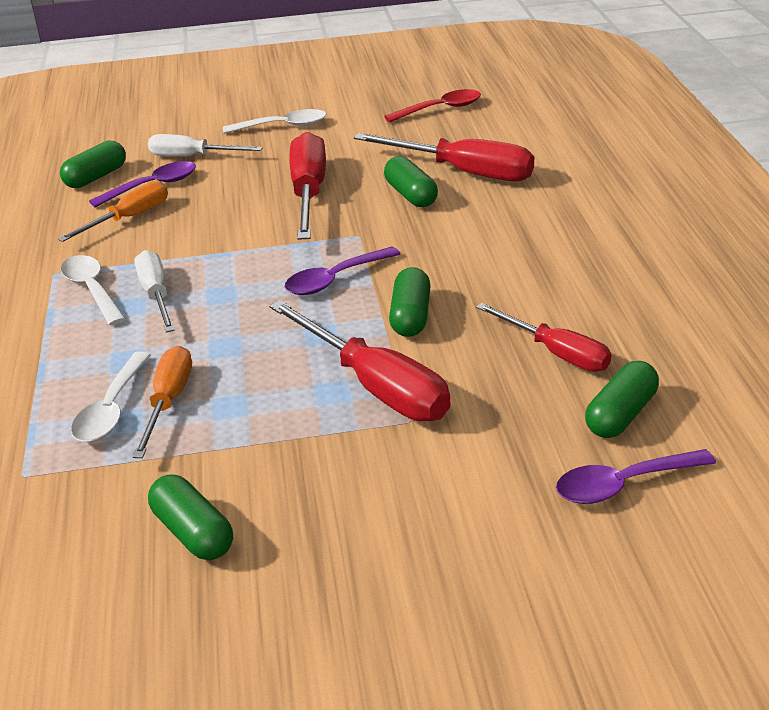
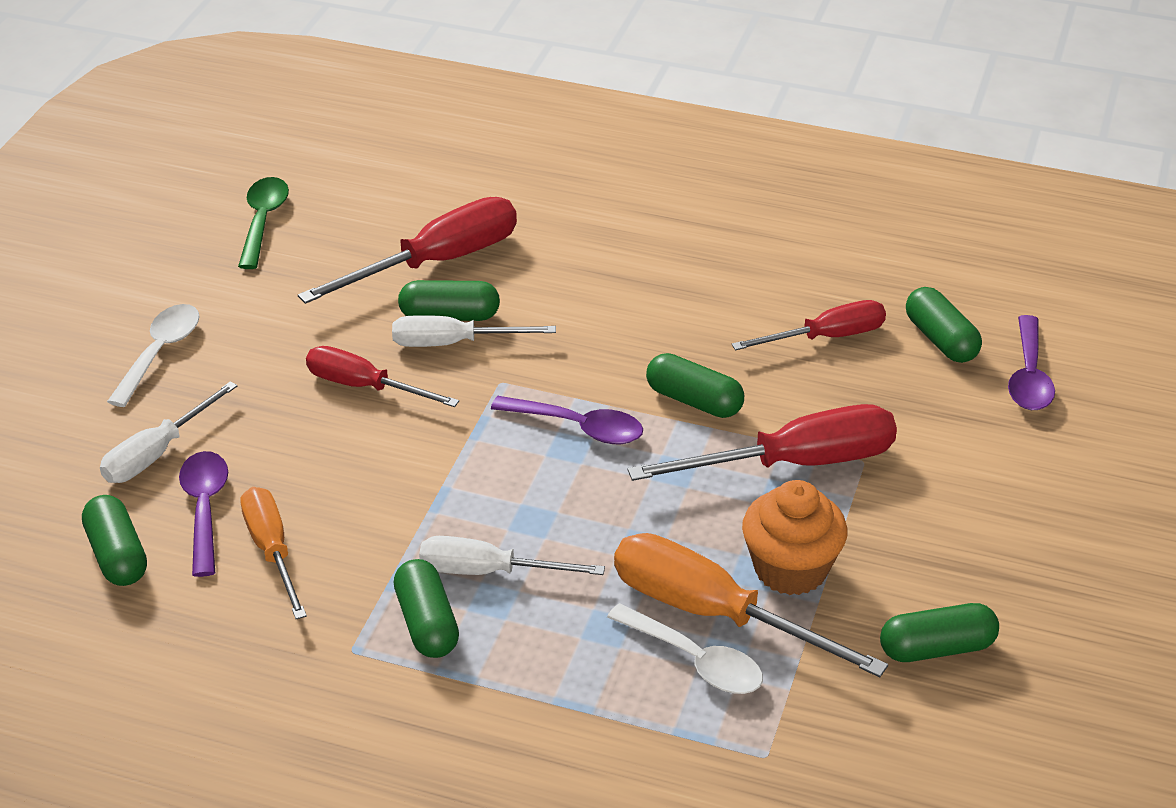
camera: 65 degrees left, 5 degrees up
white spoon [61,255,126,326] -> green capsule [394,559,459,658]
orange screwdriver [133,346,192,458] -> orange screwdriver [614,533,888,677], size x1.57
purple spoon [285,246,400,295] -> purple spoon turned 60 degrees counterclockwise [491,396,643,444]
red screwdriver [289,132,326,240] -> red screwdriver [306,346,459,407], size x0.64
red spoon [384,89,481,122] -> green spoon [238,177,289,269]
none -> white screwdriver [392,315,556,347]
none -> orange cupcake [742,480,847,595]

